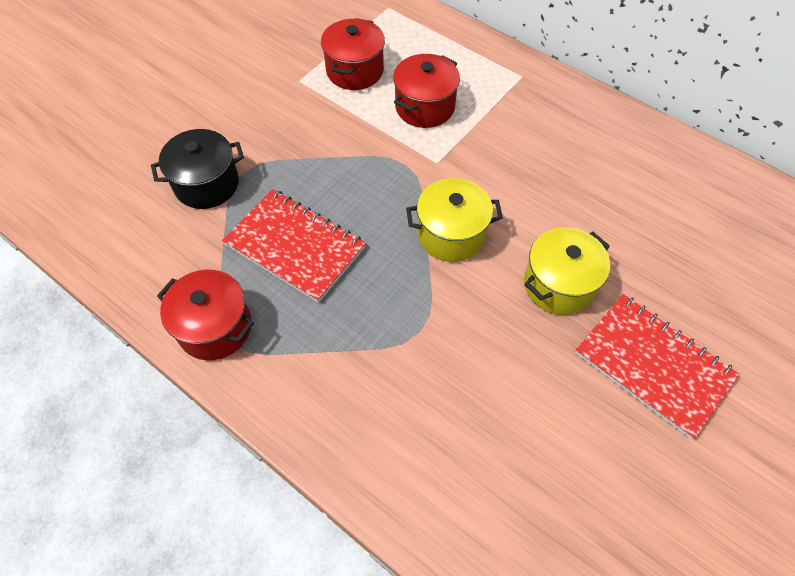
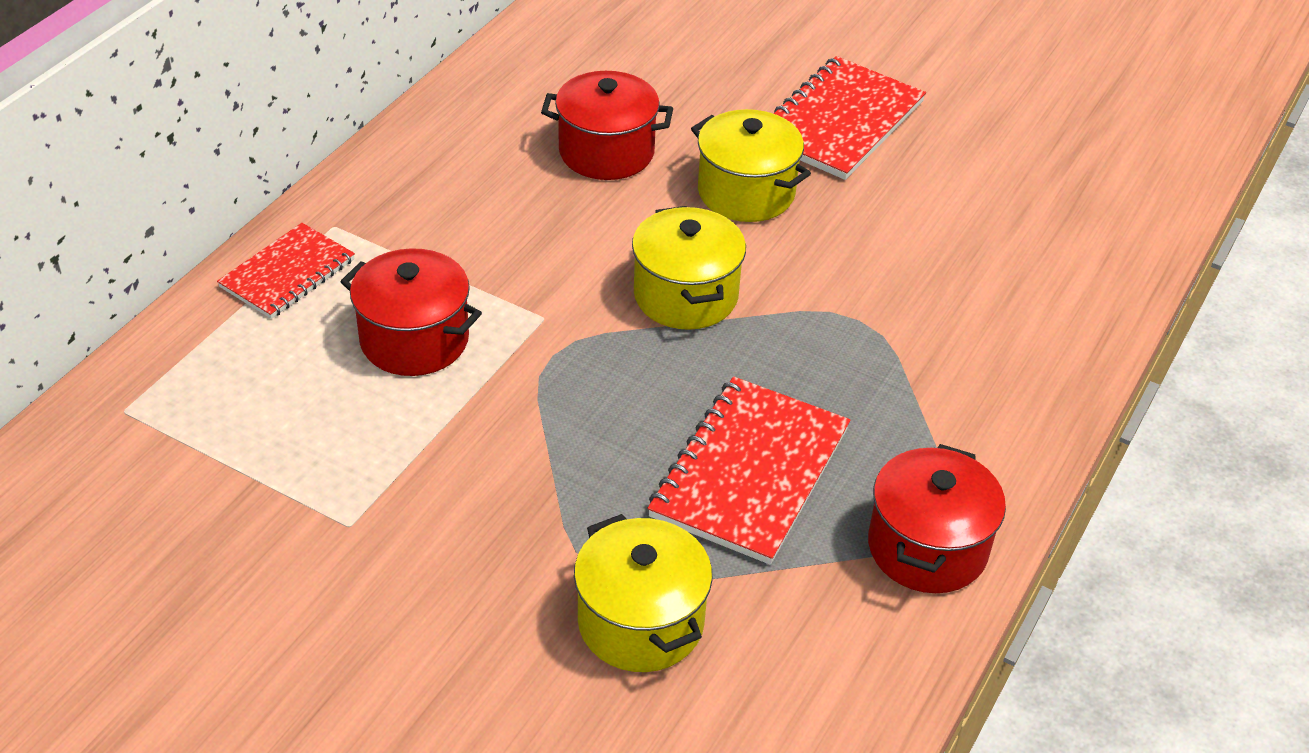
camera: 100 degrees left, 15 degrees down
black pot [151,129,244,209] -> yellow pot [574,514,712,672]
red pot [321,18,385,90] -> red pot moved to [541,71,673,180]
none -> red notebook [217,223,355,319]

